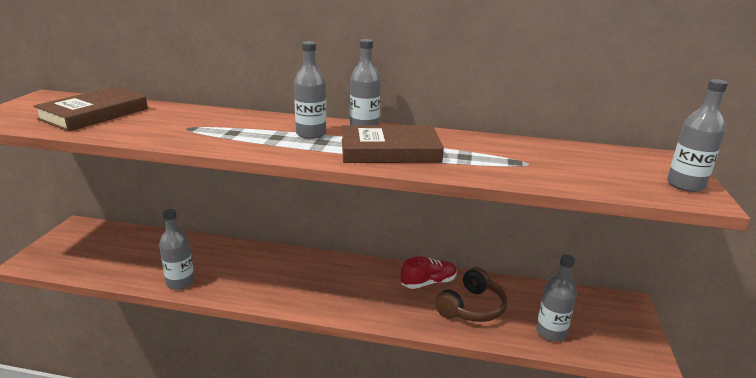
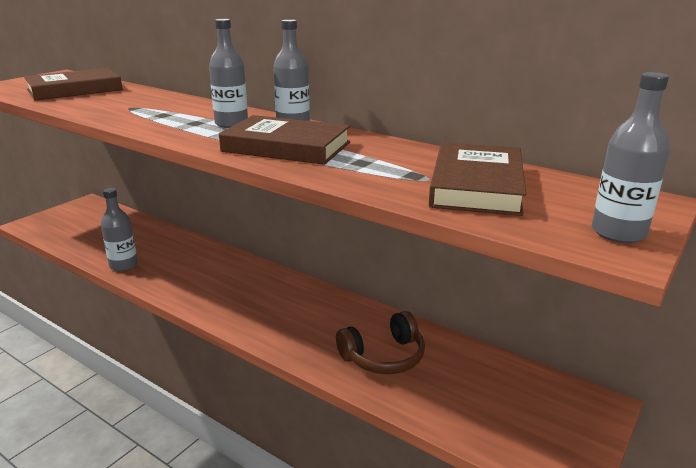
camera: 25 degrees right, 0 degrees up
red shoe [401,257,457,289] -> none
grey bottle [536,255,577,342] -> none
none -> brown book [429,142,526,216]

